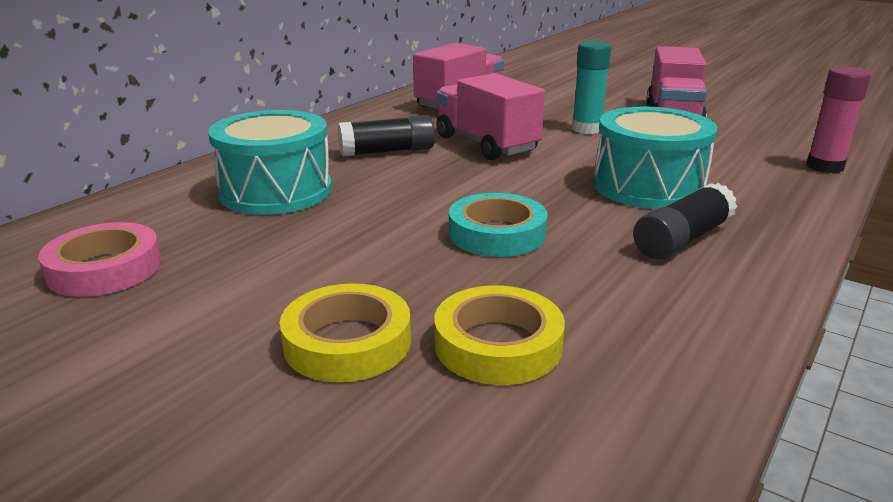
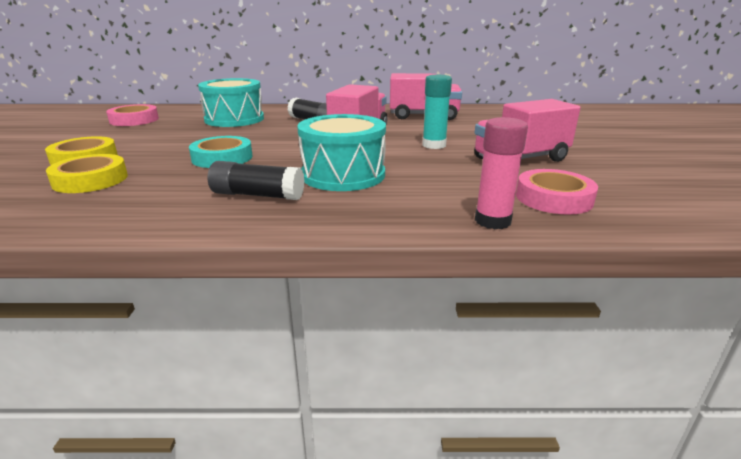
camera: 55 degrees right, 0 degrees up
none -> pink tape [516,169,598,215]

